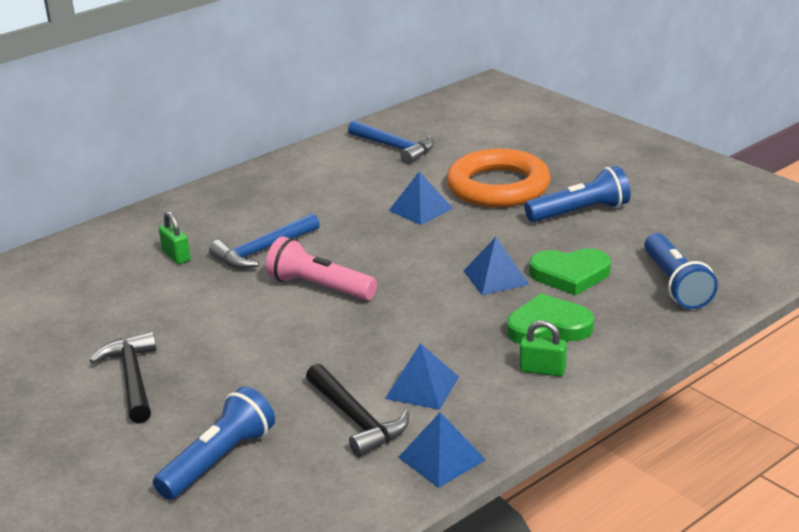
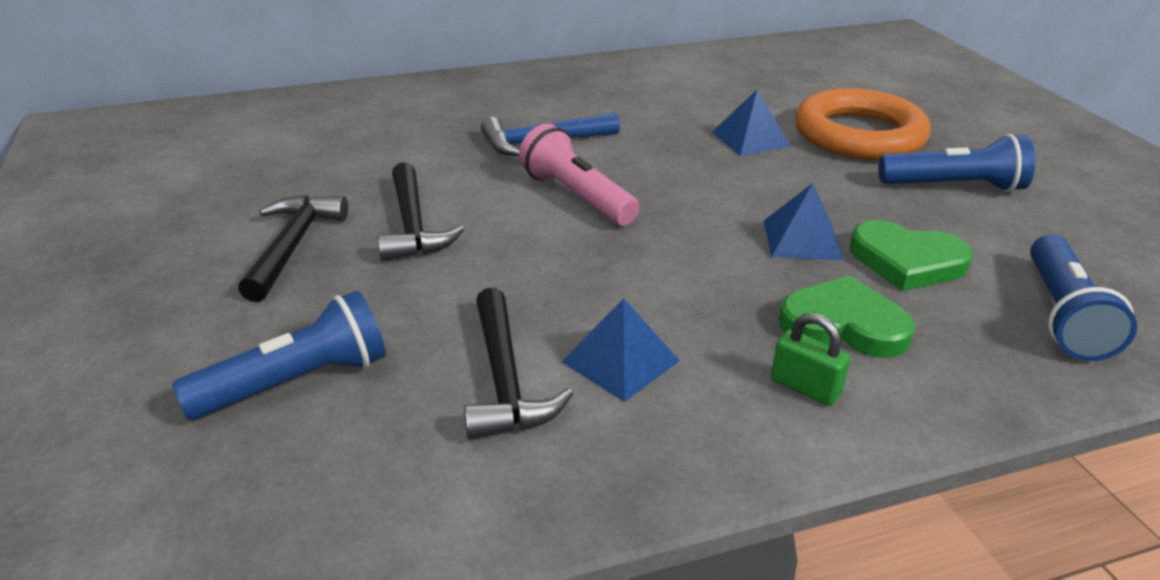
camera: 20 degrees right, 5 degrees up
green padlock [159,211,191,264] -> none
blue hammer [348,120,435,164] -> none
blue pyramid [398,412,486,488] -> none
none -> black hammer [378,162,465,261]

